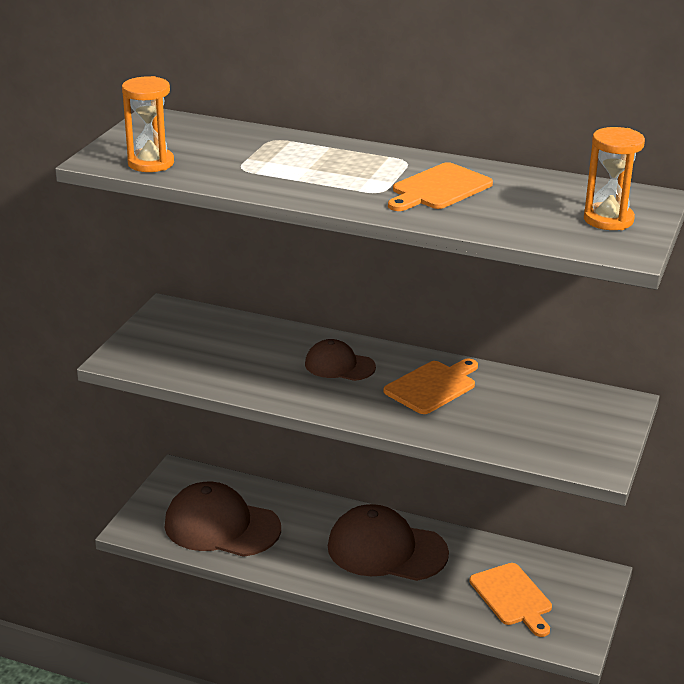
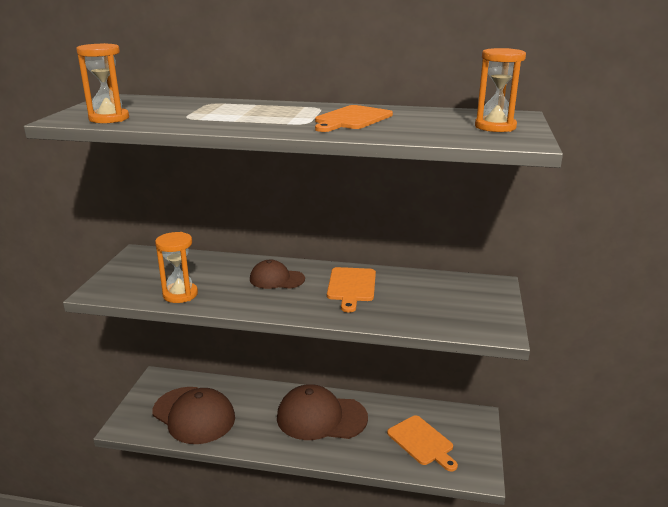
camera: 10 degrees left, 5 degrees down
brown cap [164,482,281,557] -> brown cap turned 150 degrees counterclockwise [152,387,235,444]
orange cutting board [384,358,478,414] -> orange cutting board turned 150 degrees clockwise [327,267,376,312]
none -> orange hourglass [155,232,198,303]

